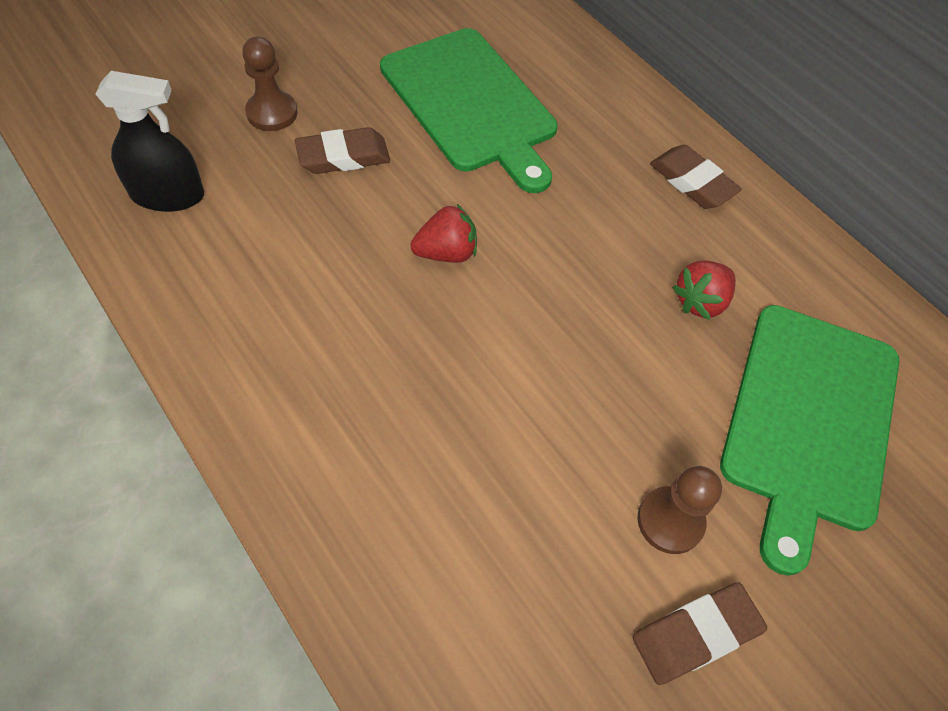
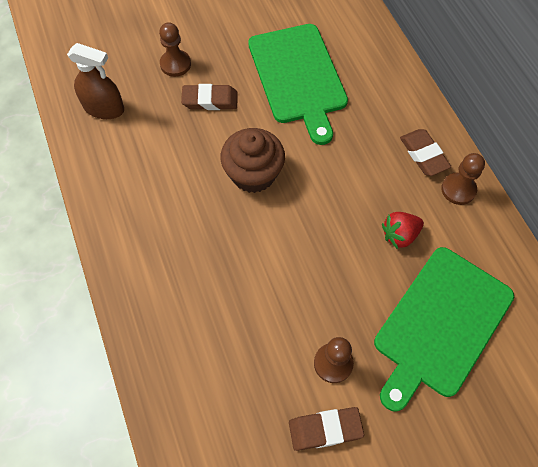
camera: 20 degrees right, 5 degrees up
black spray bottle [95,71,204,212] -> brown spray bottle [67,43,124,119]
red strawberry [410,204,477,263] -> brown cupcake [220,128,285,193]
none -> brown pawn [441,153,485,205]

